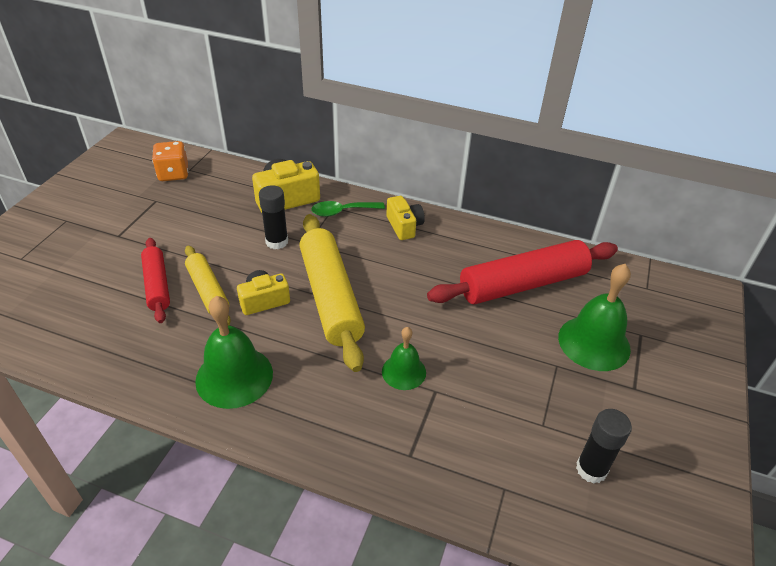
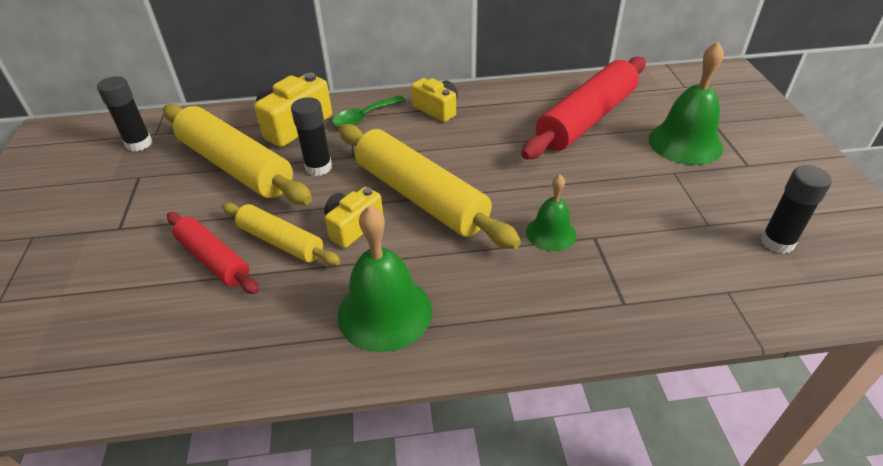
camera: 25 degrees left, 0 degrees up
orange dice [152,141,188,181] -> black glue stick [97,76,152,152]
none -> yellow rolling pin [163,104,312,205]

